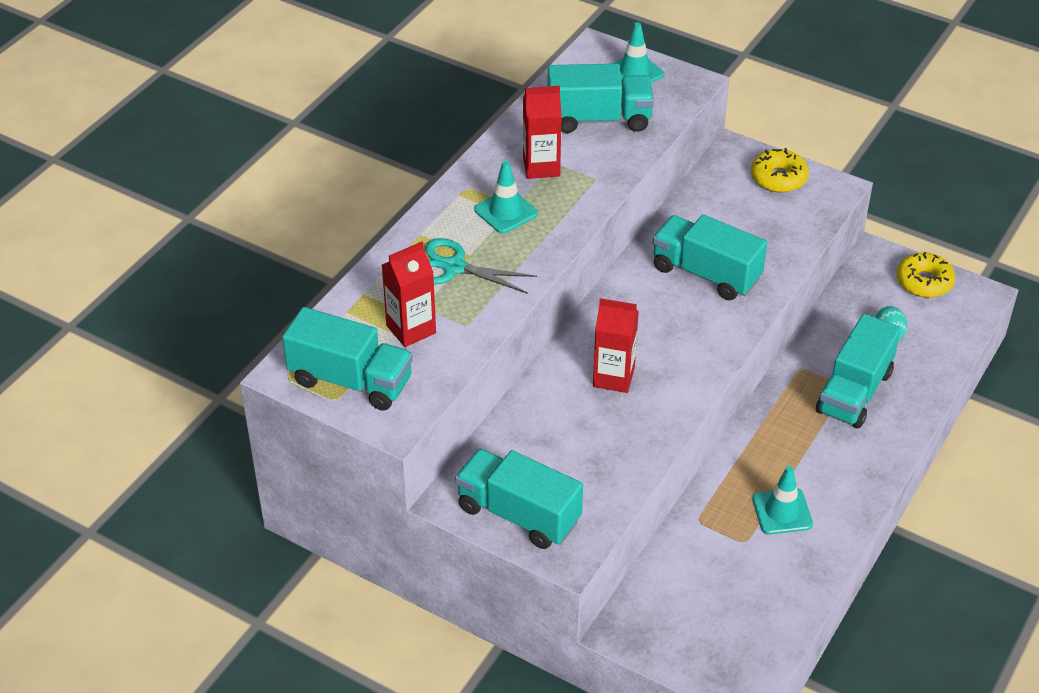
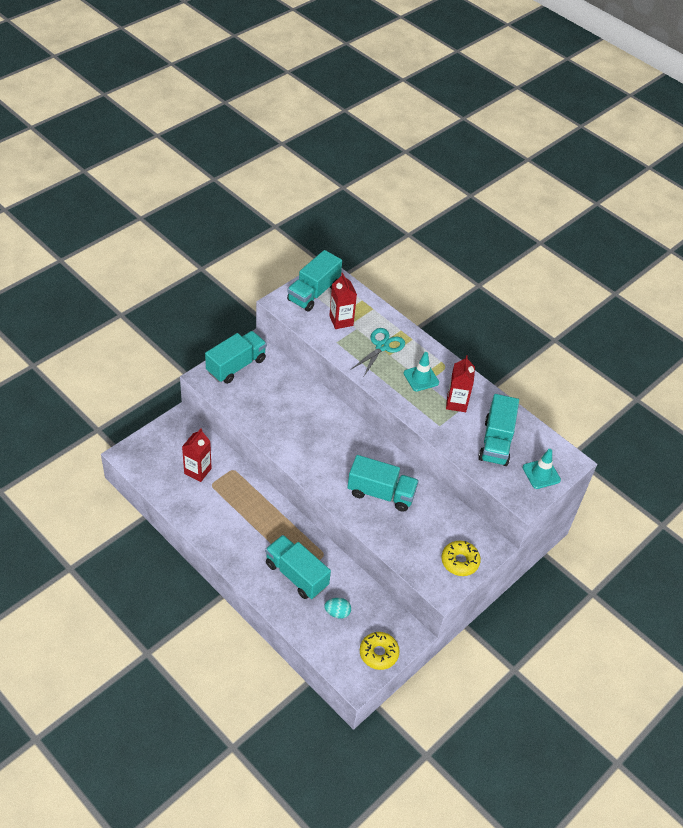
camera: 100 degrees right, 5 degrees up
red carton [593,298,639,393] -> red carton moved to [182,428,212,482]
turquoise truck [652,215,767,300] -> turquoise truck turned 60 degrees clockwise [347,455,419,512]
turquoise traffic cone [752,466,813,535] -> none

